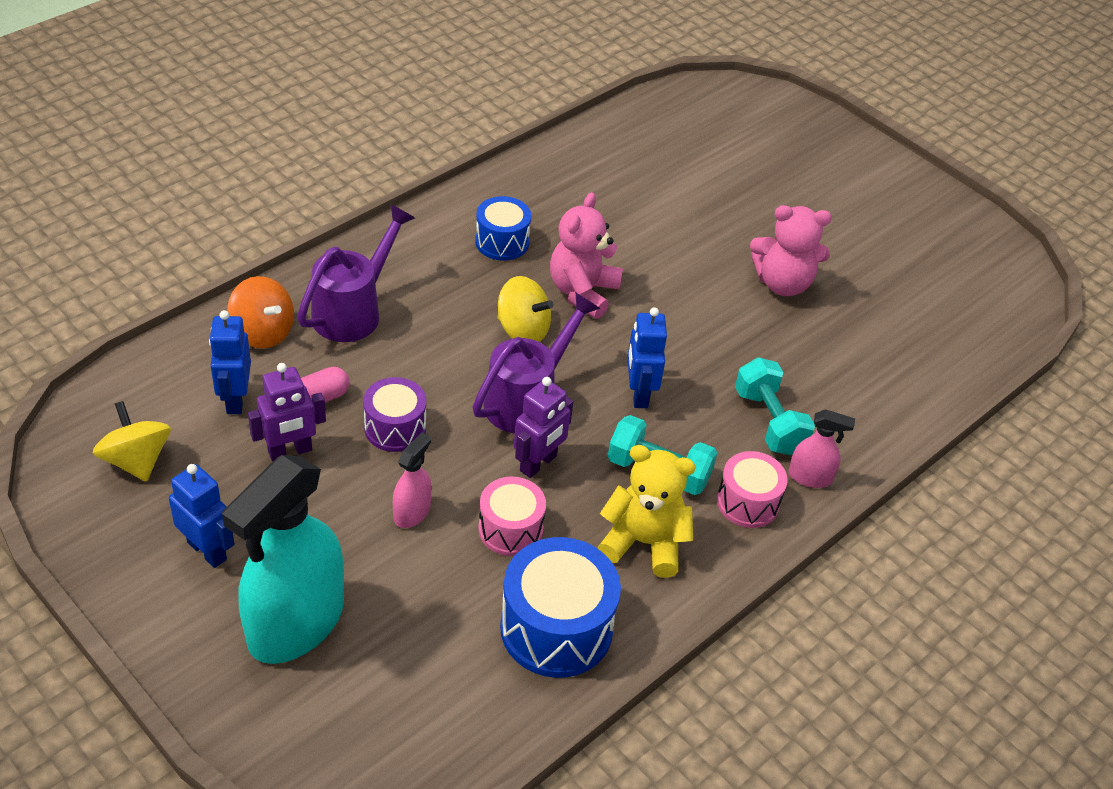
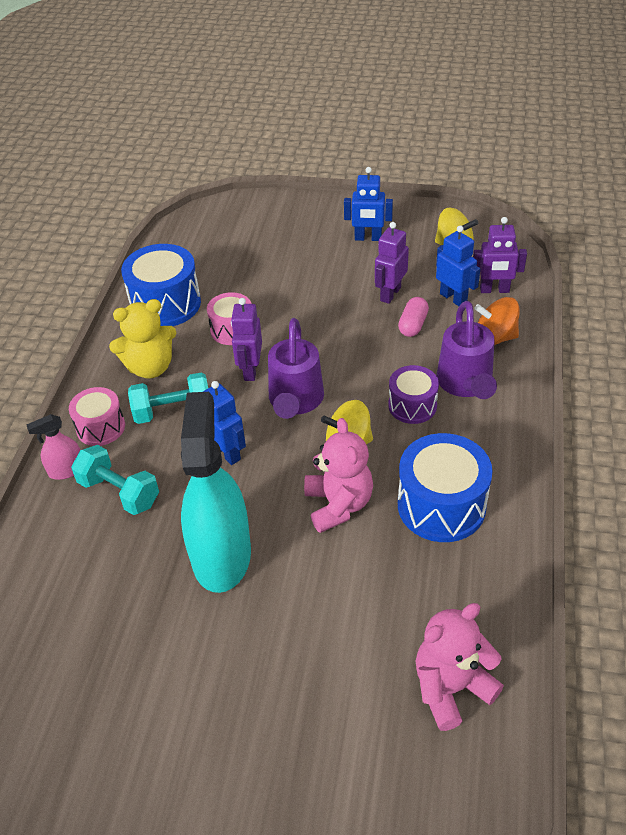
camera: 150 degrees right, 0 degrees up
turquoise spray bottle [222,455,344,664] -> turquoise spray bottle moved to [181,392,251,593]
purple drum [363,377,426,452] -> purple drum moved to [388,365,439,424]
pink spray bottle [393,432,432,528] -> none
blue drum [475,196,531,261] -> blue drum [398,433,493,542], size x1.65
pink teddy bear [750,205,832,296] -> pink teddy bear moved to [416,603,504,731]
none -> purple robot [473,217,527,293]

